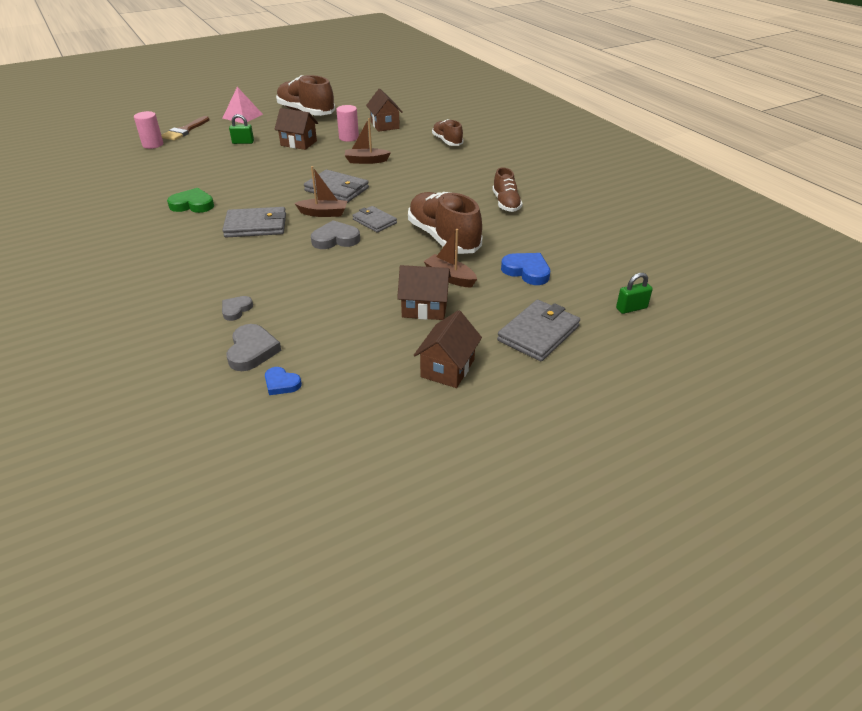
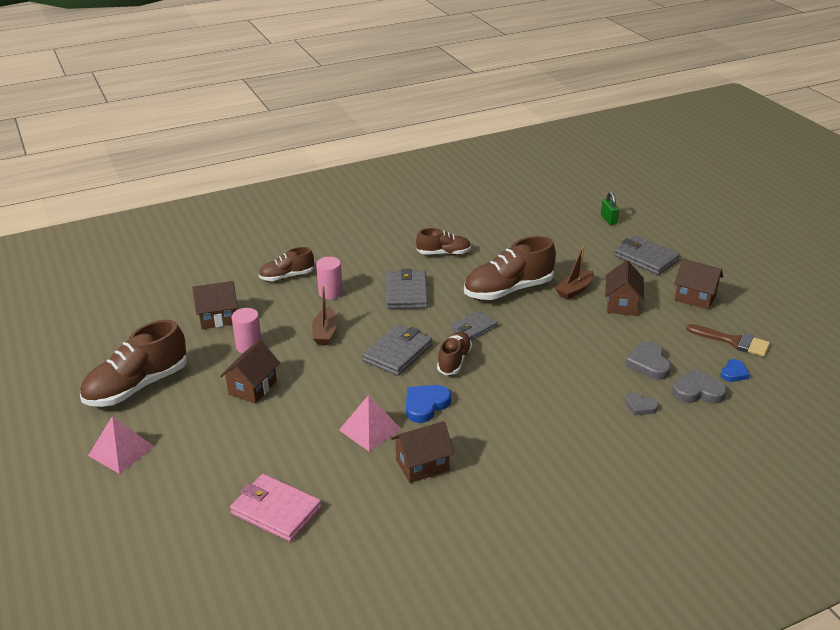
camera: 85 degrees left, 5 degrees down
pink cylinder [134,111,163,149] -> pink cylinder moved to [316,257,343,300]
brown brush [161,116,209,141] -> brown brush moved to [686,324,770,357]
green heart [167,188,214,213] -> brown house [391,421,454,483]
grey wallet [222,207,286,237] -> grey wallet moved to [386,269,428,309]
green padlock [229,114,254,144] -> none
brown boat [294,166,347,217] -> brown shoe [437,332,472,375]
grey heart [311,220,360,249] -> grey heart moved to [625,341,671,380]
blue heart [501,253,550,285] -> blue heart moved to [406,385,451,423]
none -> pink wallet [230,474,322,542]
none -> pink pyramid [339,395,402,452]

